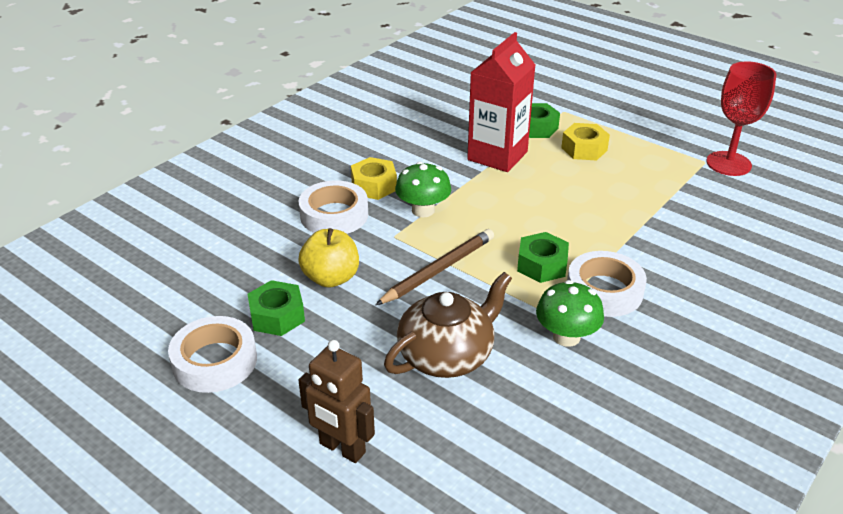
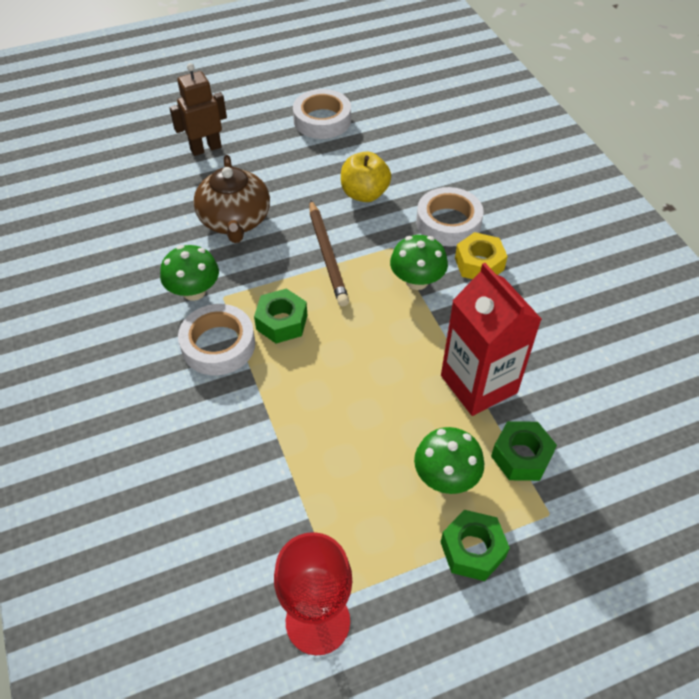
camera: 120 degrees right, 15 degrees up
green nut [247,280,305,336] -> green nut moved to [441,510,510,581]
yellow nut [561,123,610,161] -> green mushroom [414,427,484,494]

